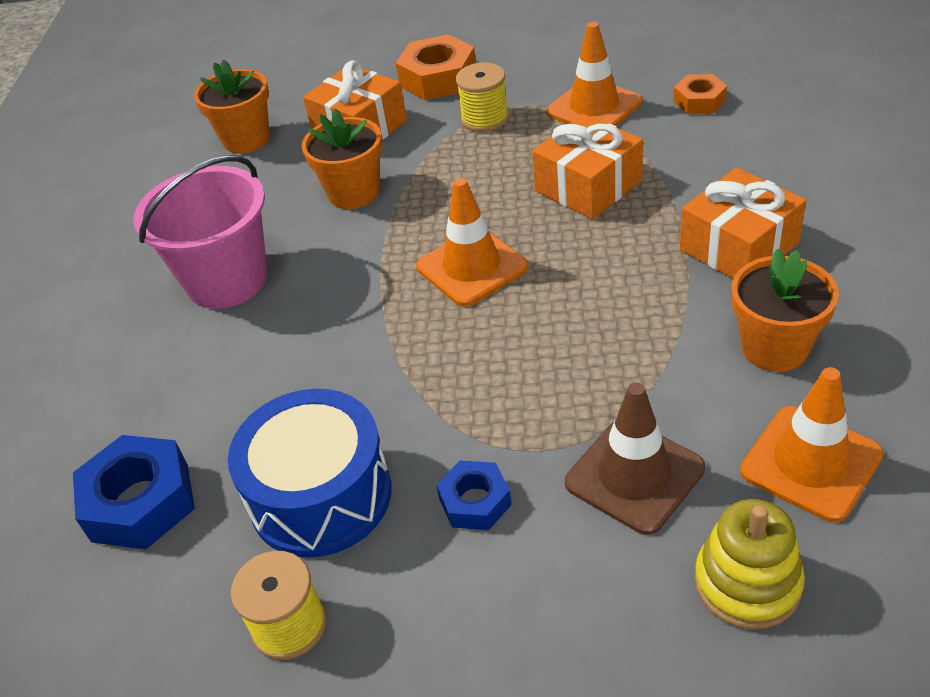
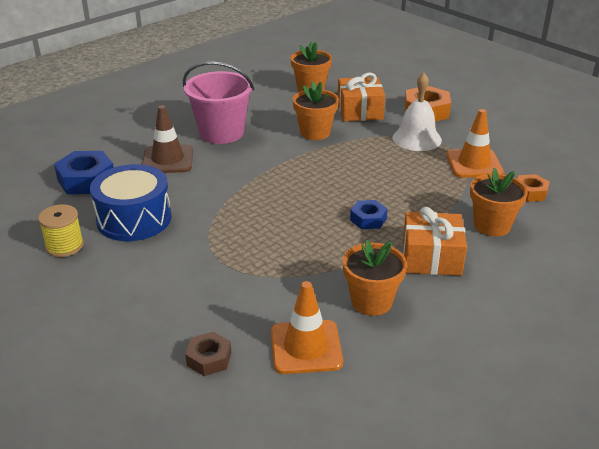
camera: 40 degrees right, 10 degrees down
orange traffic cone [416,178,528,307] -> none
blue nut [436,461,512,530] -> blue nut moved to [350,200,388,229]
yellow spool [456,62,509,132] -> white bell [393,73,442,151]
orange gift [532,114,643,219] -> none
brown traffic cone [565,382,705,535] -> brown traffic cone moved to [142,105,193,173]
yellow stacking toy [694,499,805,629] -> brown nut [185,332,231,376]
none -> orange flower pot [470,168,528,237]

